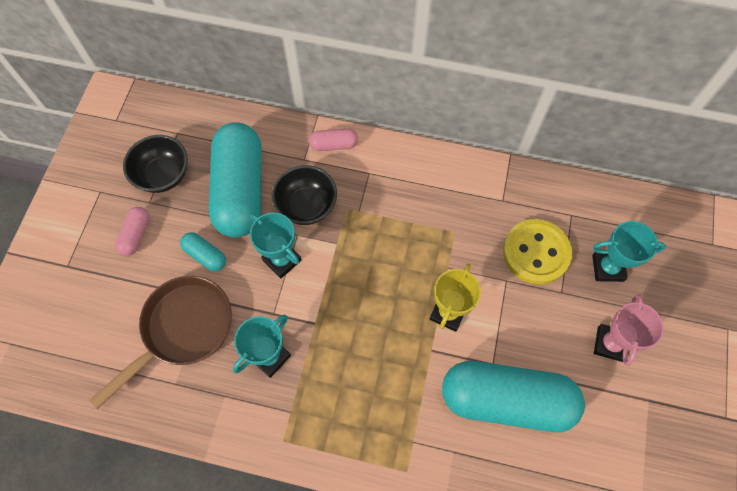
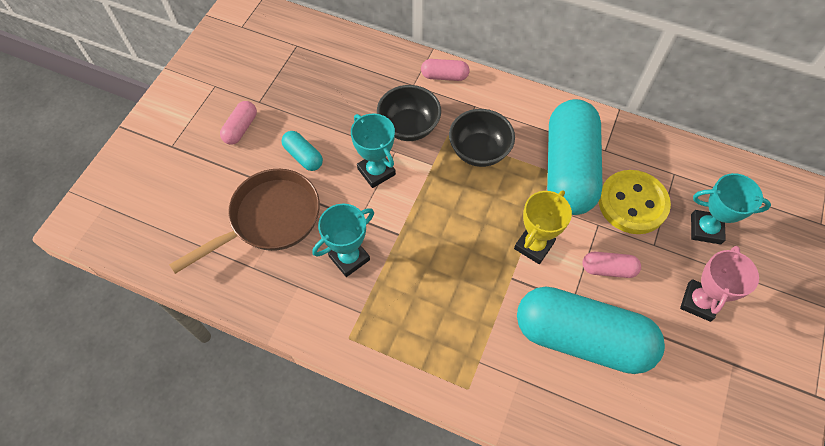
camera: 10 degrees right, 5 degrees down
black bowl [123,135,188,193] -> black bowl moved to [449,109,515,167]
turquoise capsule [209,122,261,238] -> turquoise capsule moved to [547,99,603,215]
none -> pink capsule [583,252,641,278]

